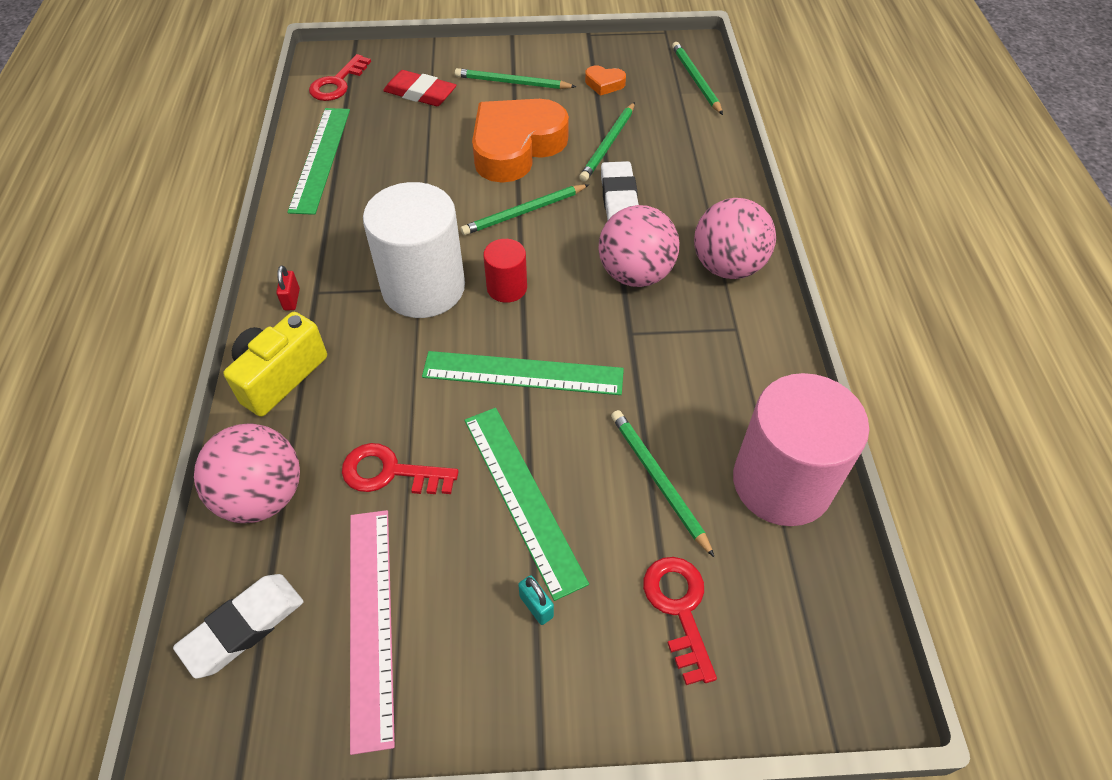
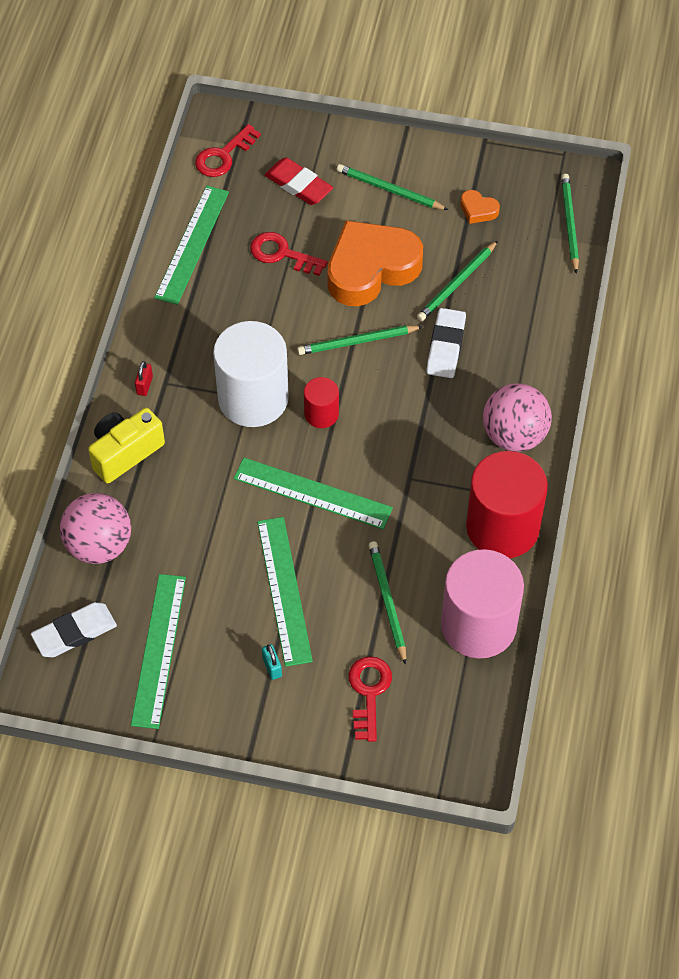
camera: 15 degrees right, 5 degrees up
red key [342,443,459,494] -> red key moved to [250,232,328,276]
pink ruler [350,510,395,755] -> green ruler [131,574,186,729]
pink ball [598,205,680,287] -> none
none -> red cylinder [466,451,548,558]

